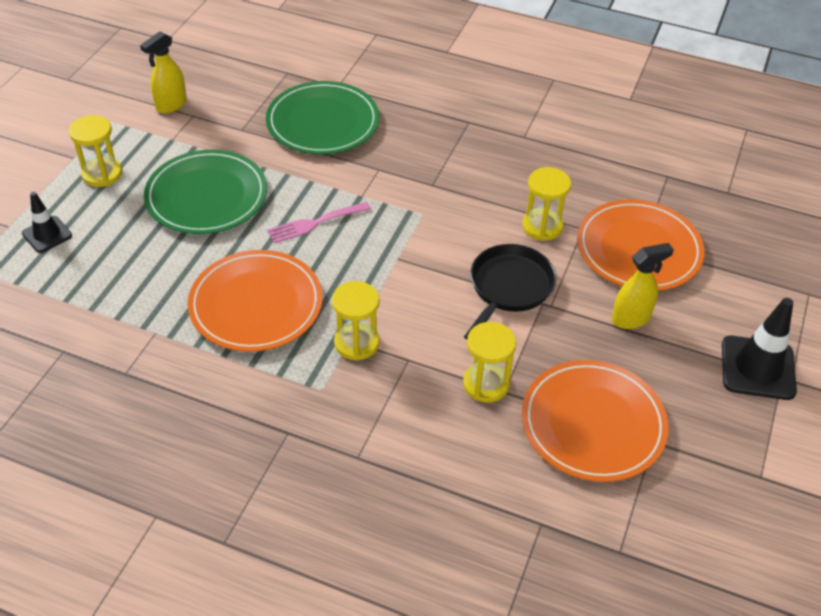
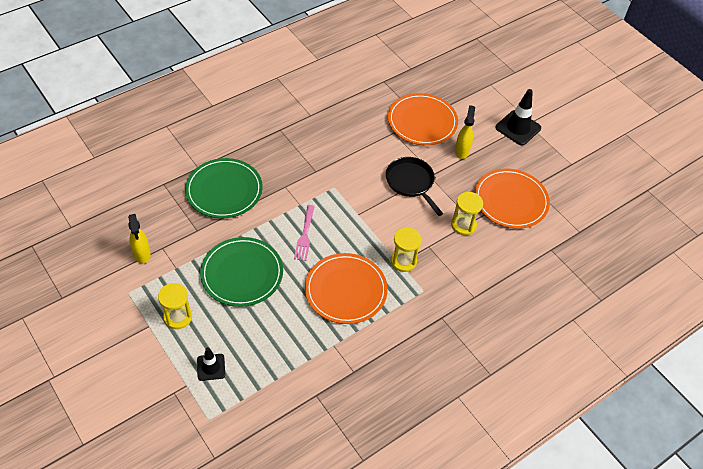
camera: 60 degrees left, 5 degrees up
yellow hourglass [522,167,571,241] -> none

